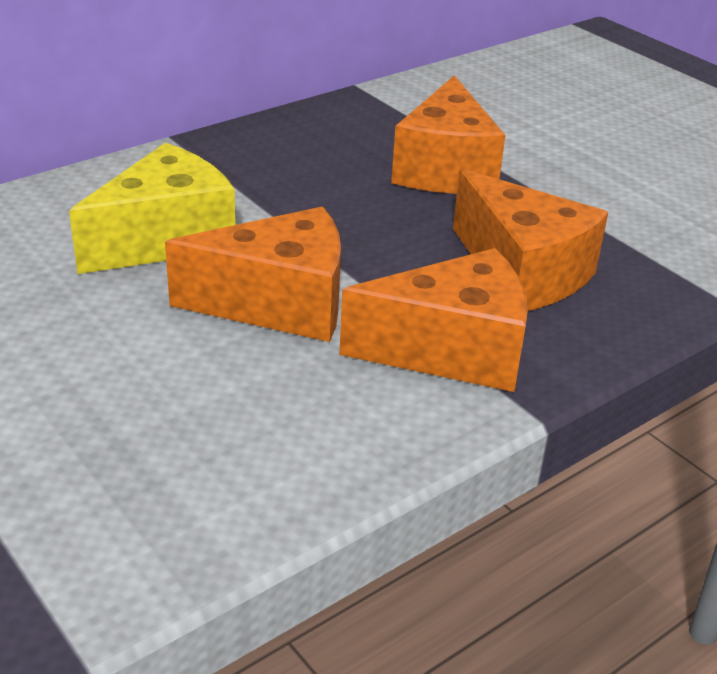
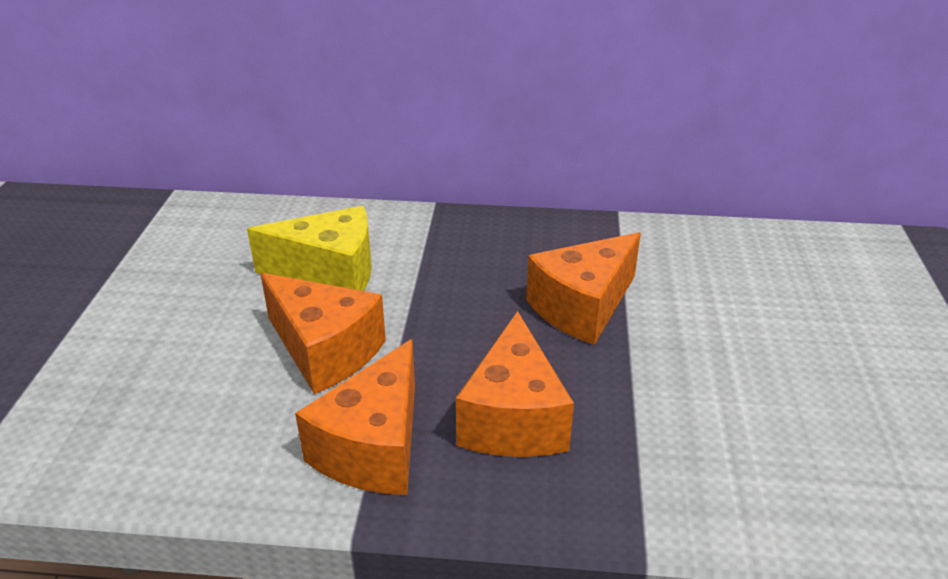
camera: 45 degrees right, 0 degrees up
orange cheese [339,248,528,392] -> orange cheese turned 75 degrees clockwise [295,339,415,495]

